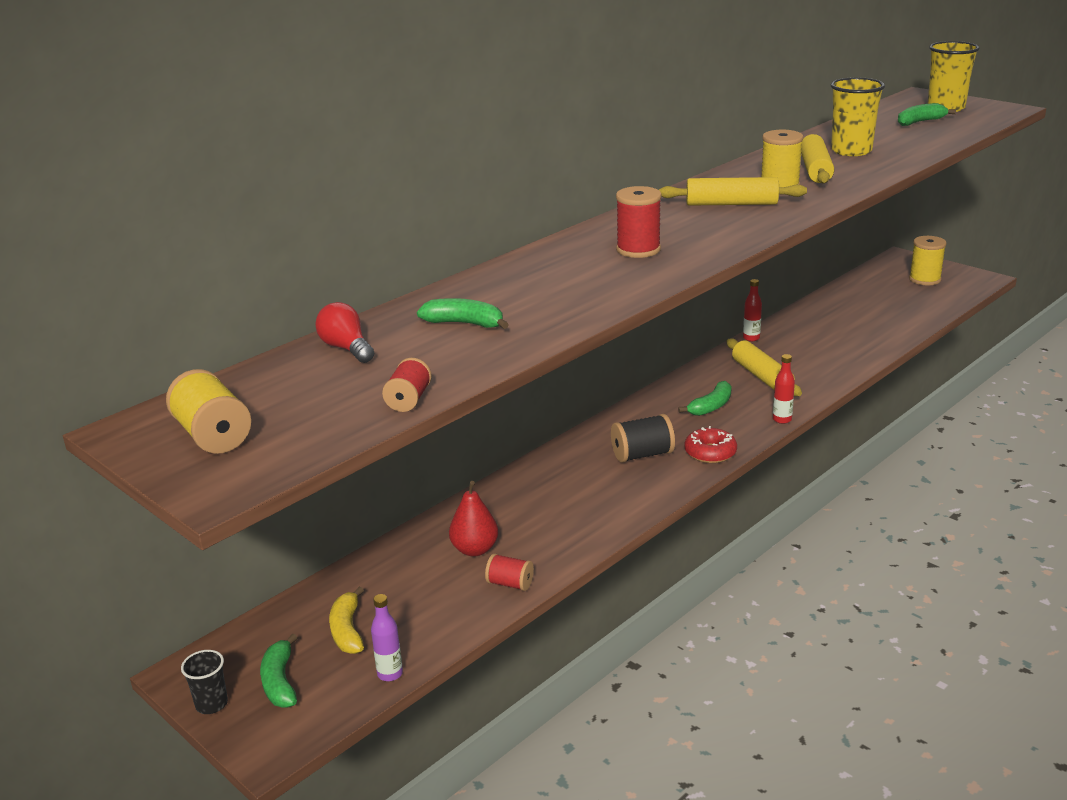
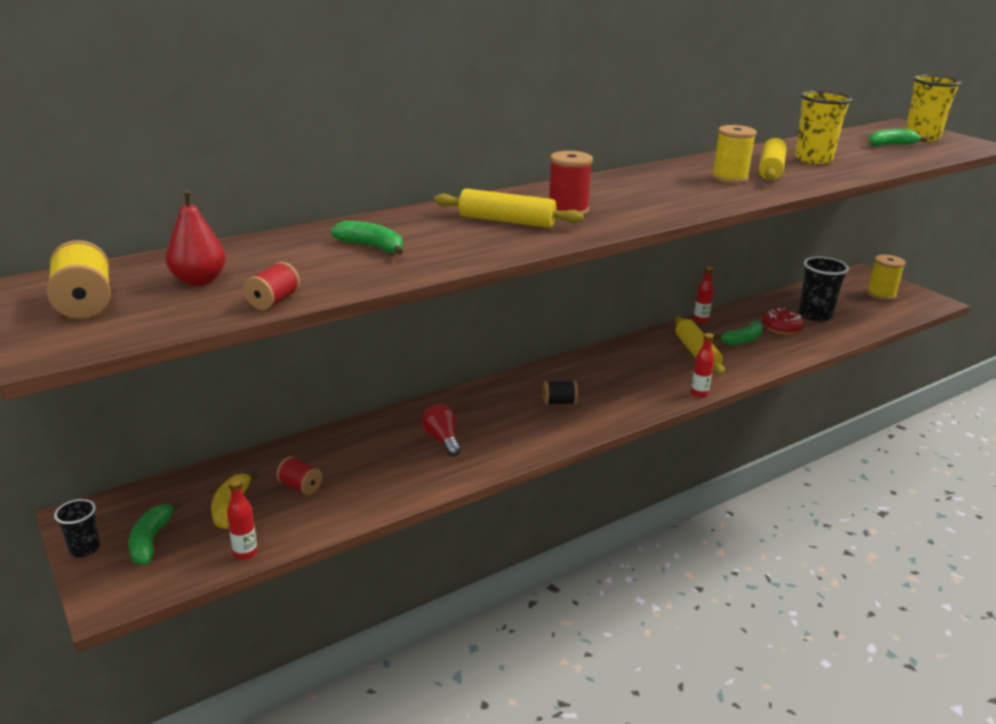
camera: 10 degrees right, 0 degrees up
red light bulb [315,302,374,363] -> red light bulb moved to [422,404,461,457]
purple bottle [371,594,403,681] -> red bottle [227,478,258,560]
red pear [449,481,498,557] -> red pear moved to [166,190,226,286]
red spool [485,553,534,591] -> red spool moved to [276,457,322,495]
black spool [611,414,675,463] -> black spool [543,381,578,405], size x0.64
yellow rolling pin [659,177,807,206] -> yellow rolling pin moved to [434,188,584,228]
green banana [678,381,732,416] -> green banana moved to [714,321,763,345]
red donut [684,426,737,463] -> red donut moved to [762,308,804,334]
none -> black cup [798,256,849,321]

